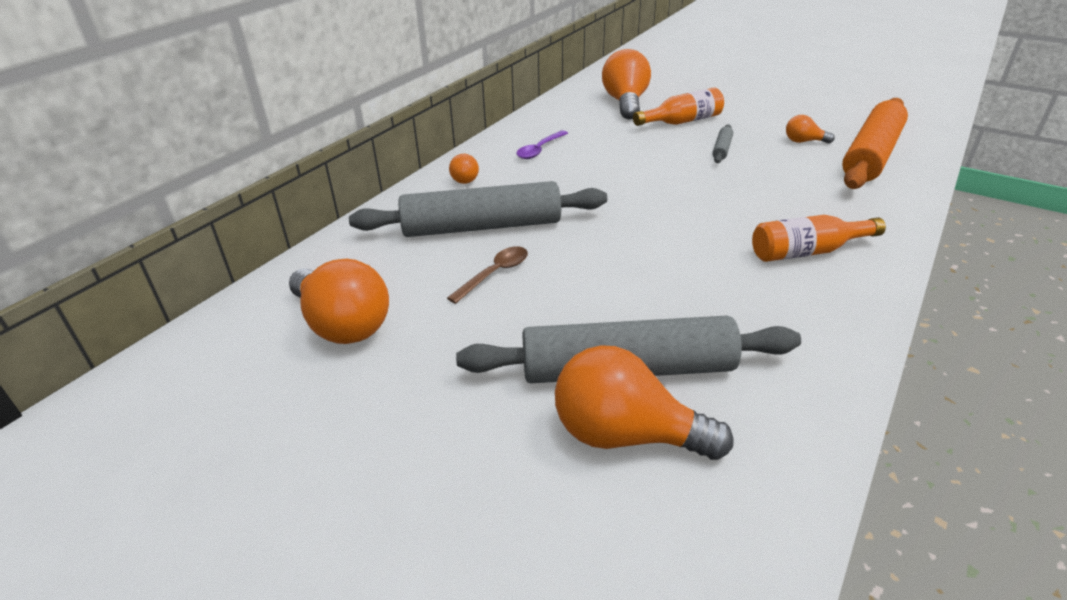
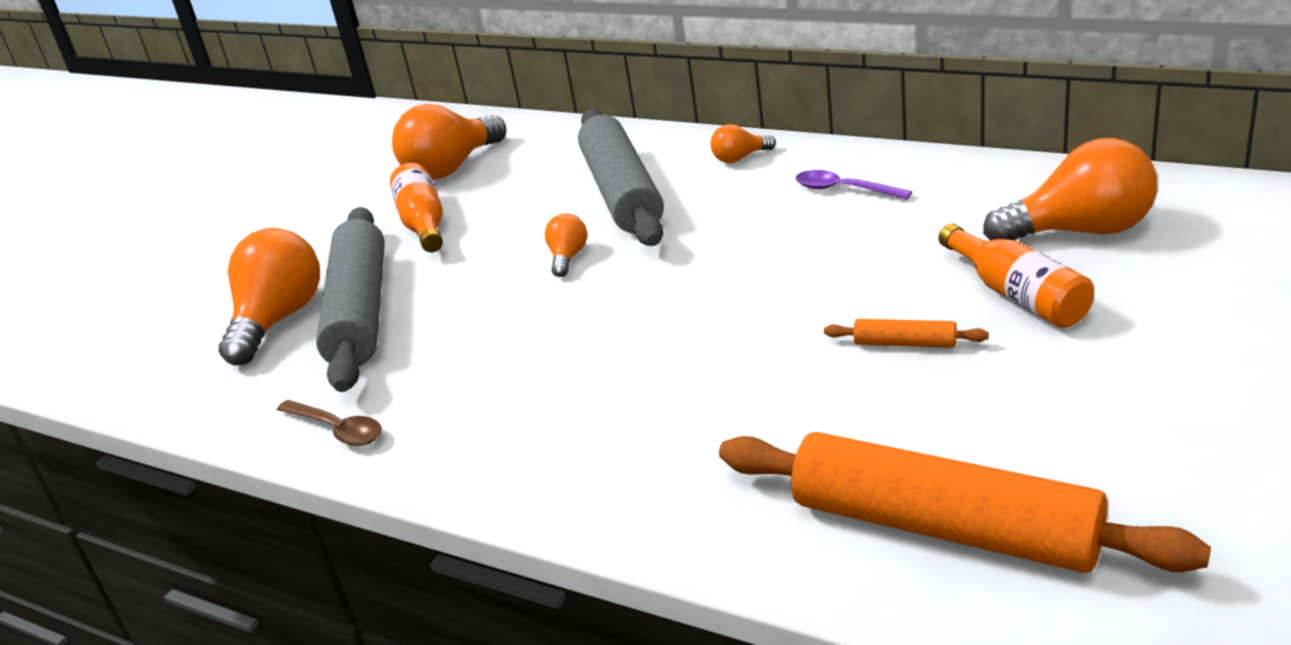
camera: 90 degrees right, 5 degrees down
brown spoon [447,246,528,304] -> brown spoon moved to [277,400,382,446]
grey rolling pin [712,124,733,163] -> orange rolling pin [824,319,989,348]
orange bottle [752,215,886,262] -> orange bottle moved to [390,163,443,252]
orange light bulb [786,115,835,144] -> orange light bulb moved to [545,213,587,277]

